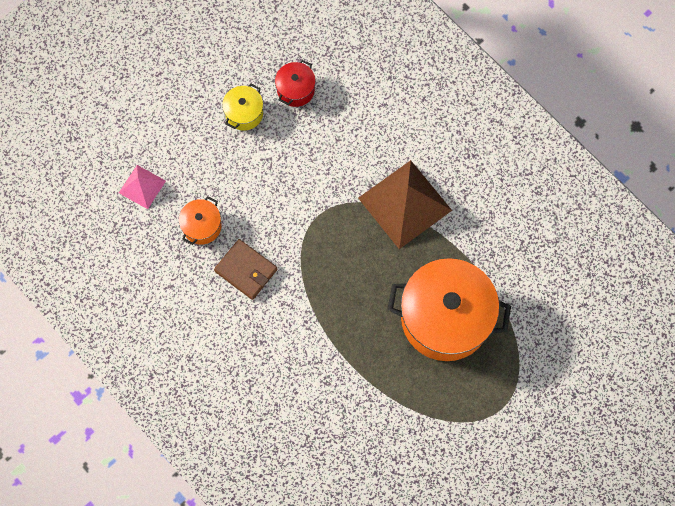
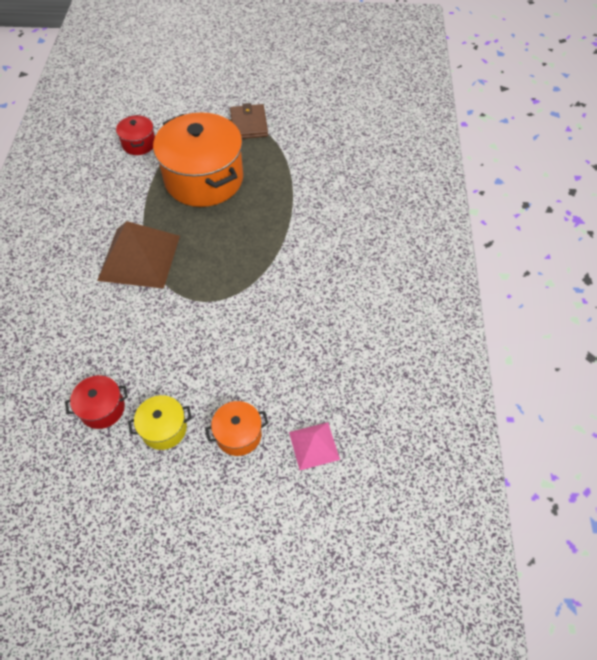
camera: 135 degrees left, 15 degrees down
orange pot [179,196,222,245] -> orange pot moved to [205,401,269,456]
brown wallet [214,239,278,300] -> brown wallet moved to [230,103,268,139]
none -> red pot [116,115,155,155]

